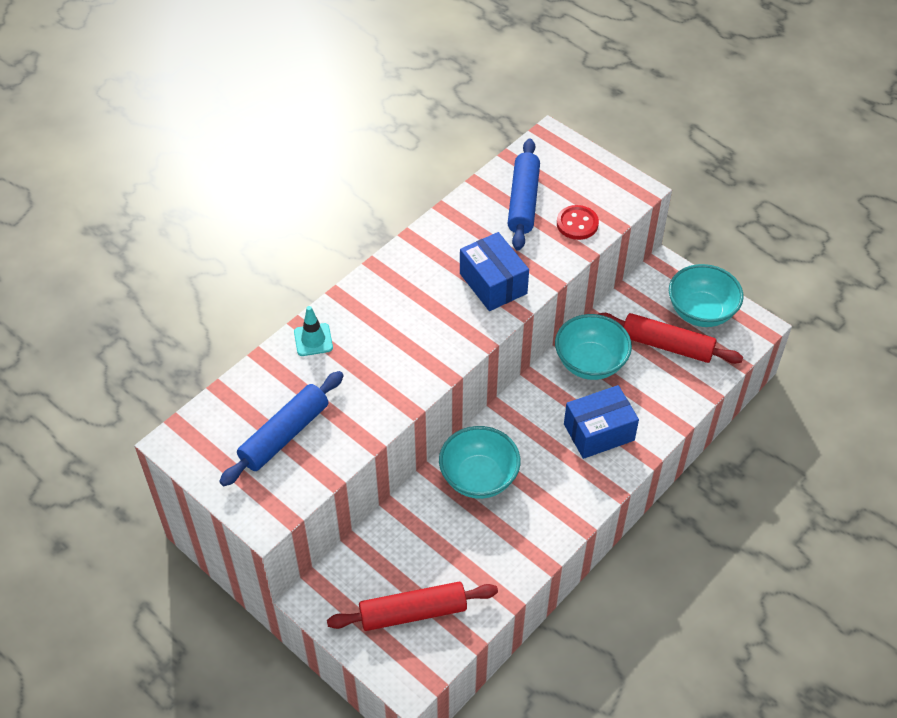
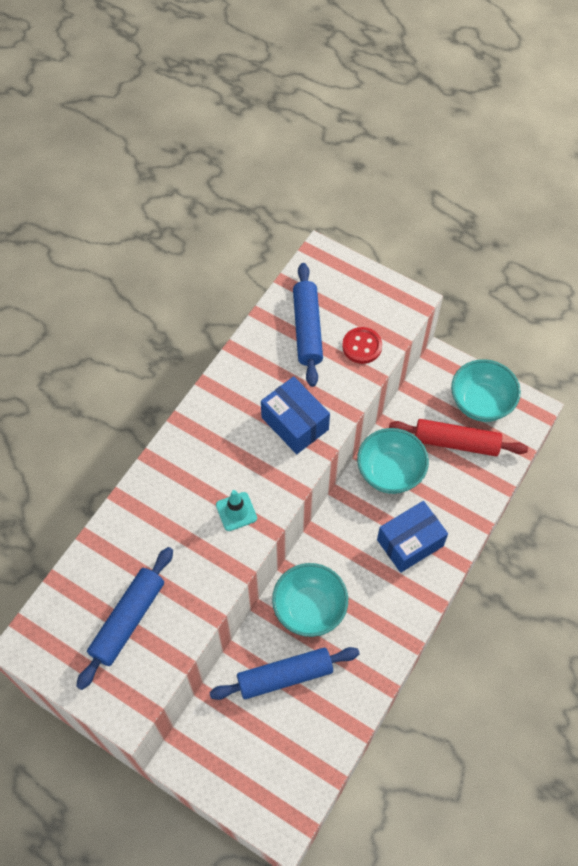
camera: 10 degrees left, 10 degrees up
turquoise traffic cone [294,306,333,356] -> turquoise traffic cone moved to [216,490,257,531]
red rolling pin [327,582,498,631] -> none
none -> blue rolling pin [209,647,360,700]

